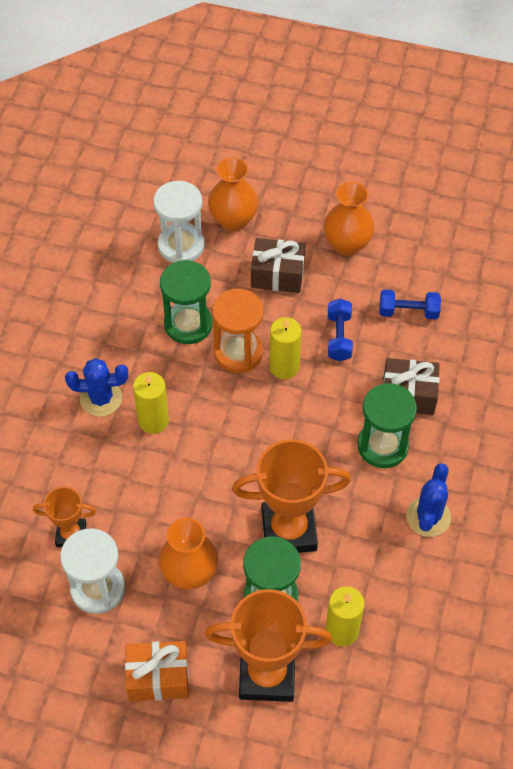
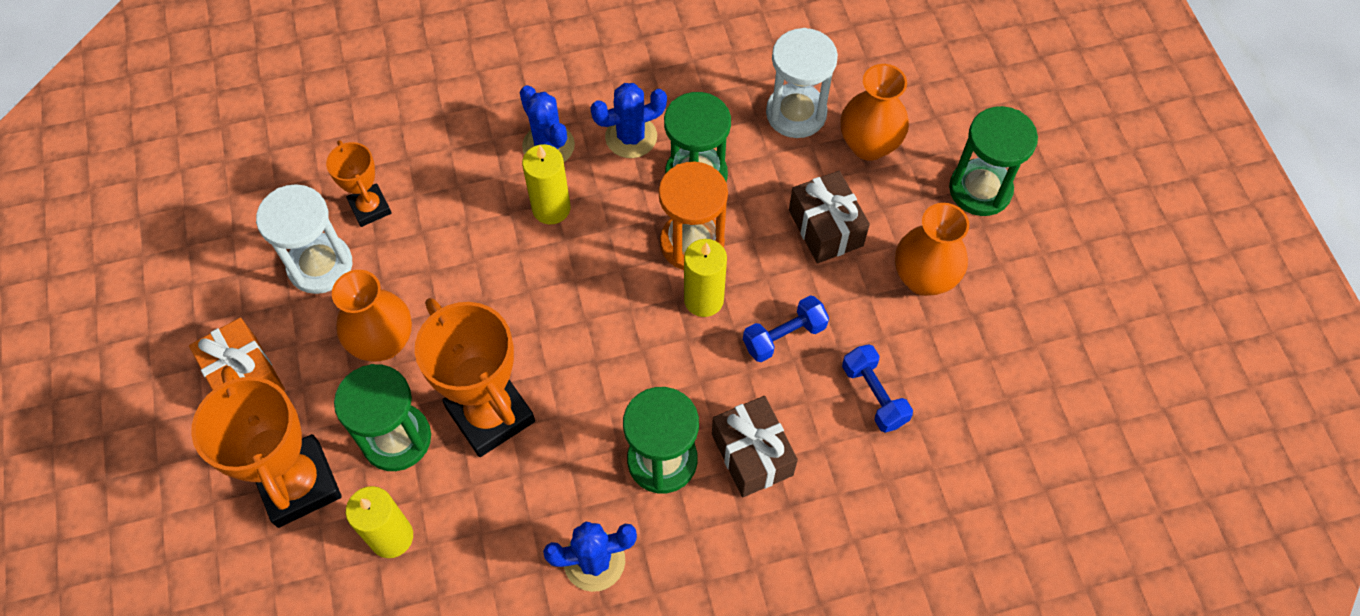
camera: 60 degrees right, 5 degrees up
none -> blue cactus [590,83,667,158]
none -> green hourglass [949,106,1038,216]

